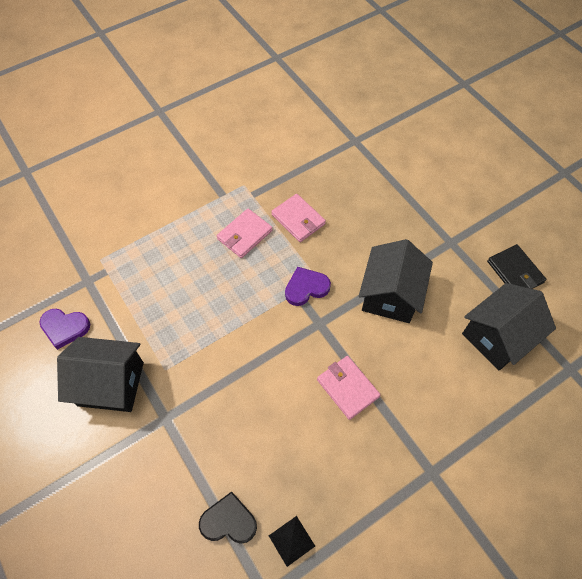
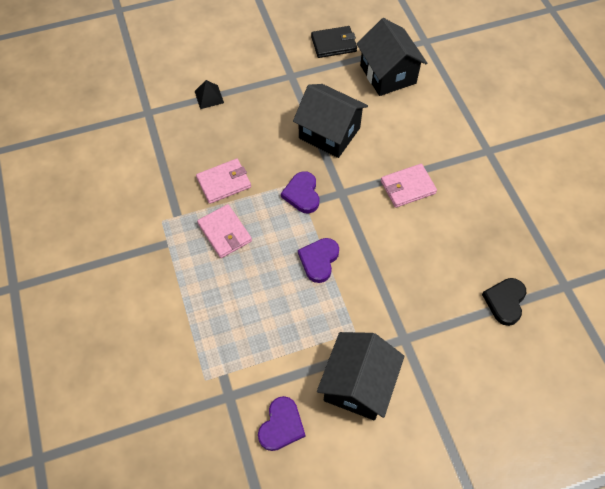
camera: 75 degrees left, 0 degrees up
black pyramid [269,516,315,567] -> black pyramid moved to [195,80,224,109]
none -> purple heart [298,238,339,283]

